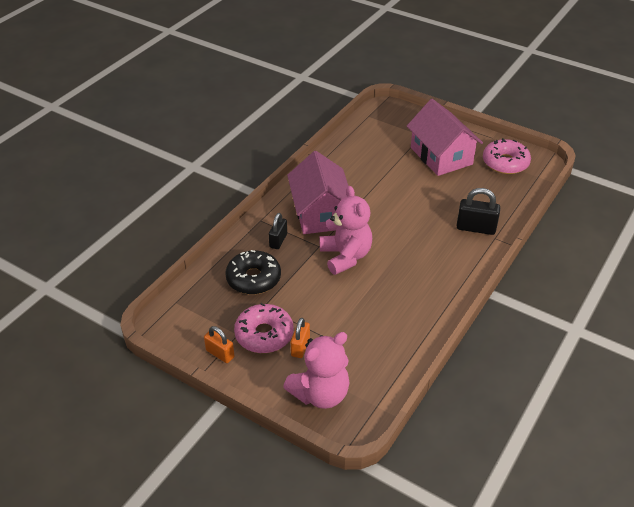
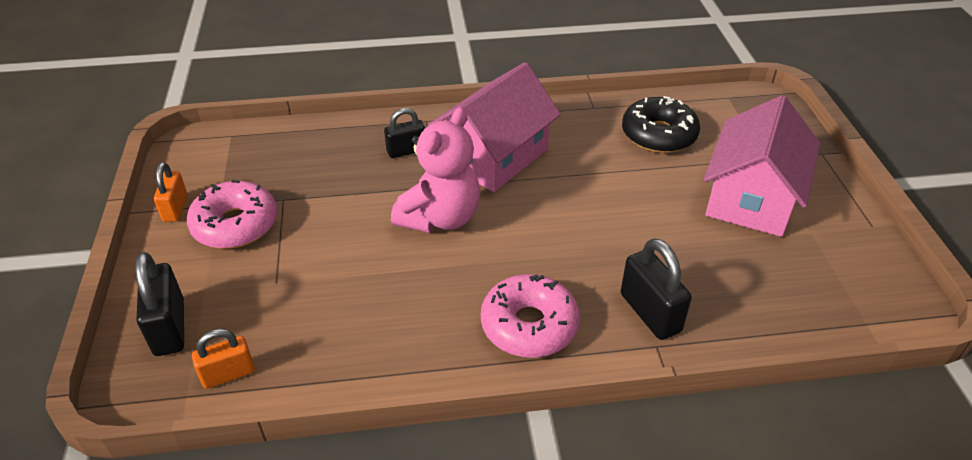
camera: 50 degrees right, 0 degrees up
black donut [225,250,281,295] -> black donut moved to [622,96,700,153]
pink teddy bear [283,332,350,409] -> black padlock [135,252,184,356]
orange padlock [291,318,310,358] -> orange padlock moved to [192,329,255,389]
pink donut [483,138,531,174] -> pink donut moved to [481,274,580,358]

